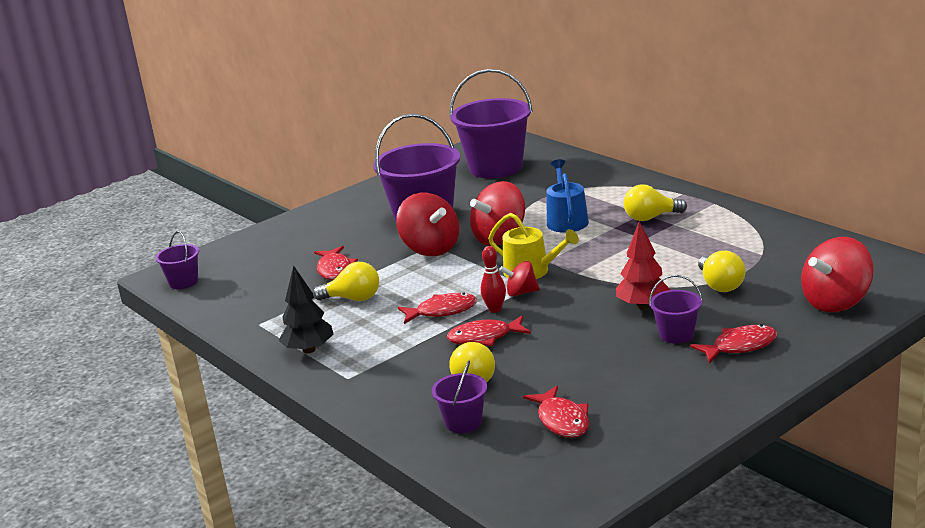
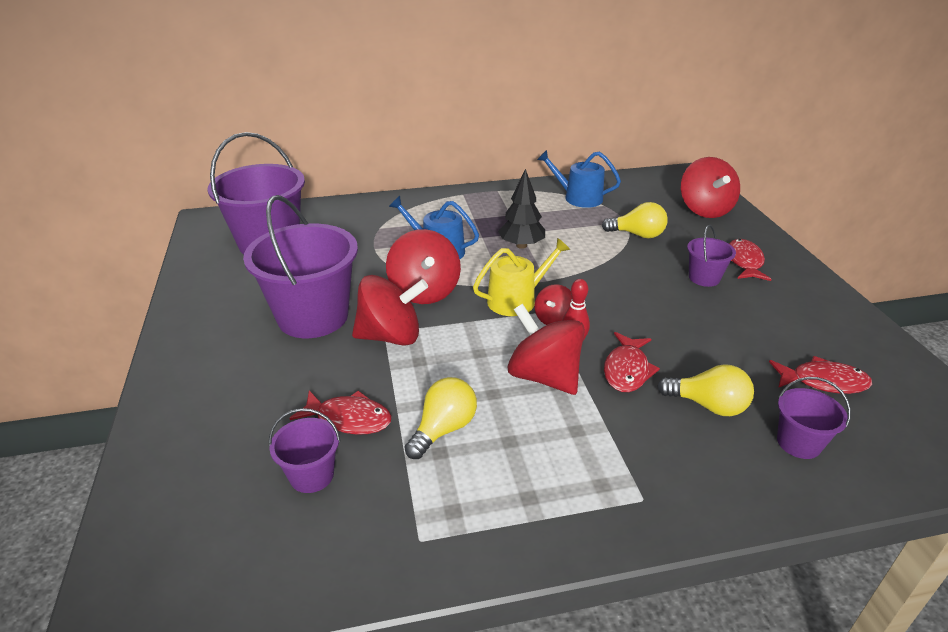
camera: 65 degrees left, 10 degrees up
purple bucket [155,231,199,289] -> purple bucket moved to [269,408,341,493]
black tree [279,266,334,354] -> black tree moved to [498,169,545,249]
red fish [398,293,477,324] -> red spinning top [507,304,585,395]
red tree [616,221,671,310] -> none
yellow light bulb [624,184,687,221] -> none
none -> blue watering can [537,150,621,208]

